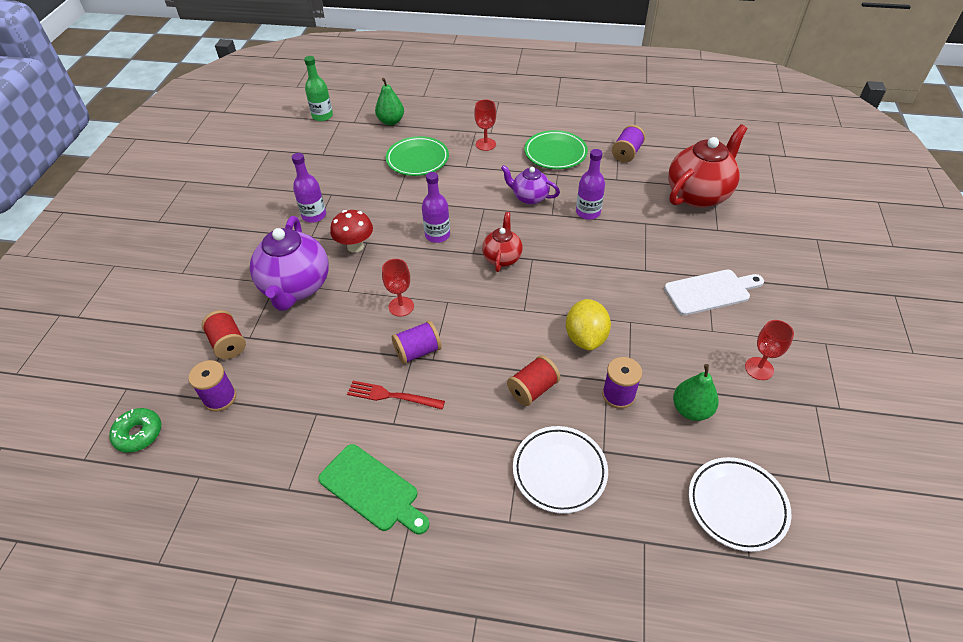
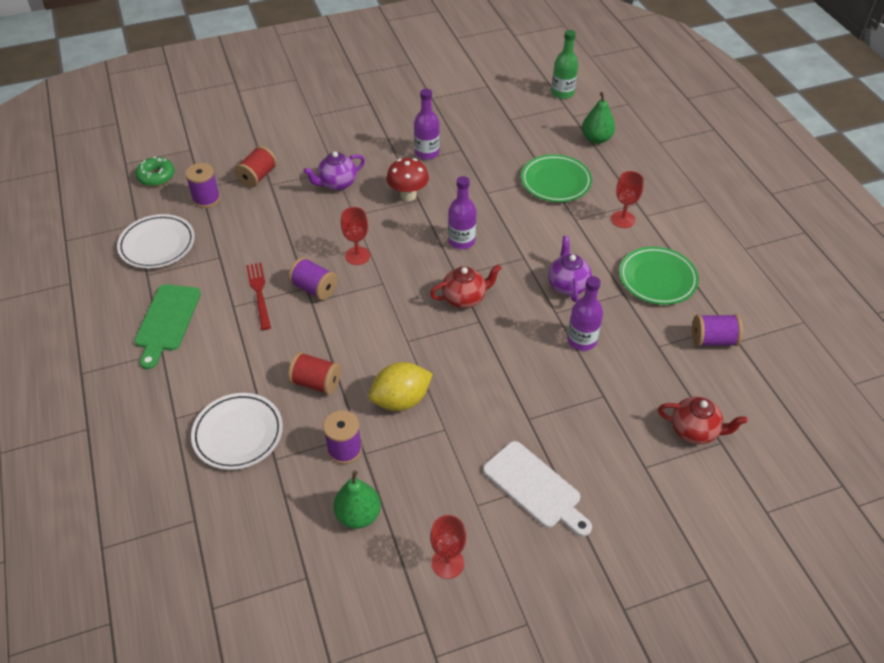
camera: 60 degrees right, 0 degrees up
purple teapot [250,216,329,311] -> purple teapot [303,151,365,191], size x0.55
red teapot [668,124,748,208] -> red teapot [658,397,747,444], size x0.55
white plate [688,457,792,552] -> white plate moved to [117,214,195,269]

